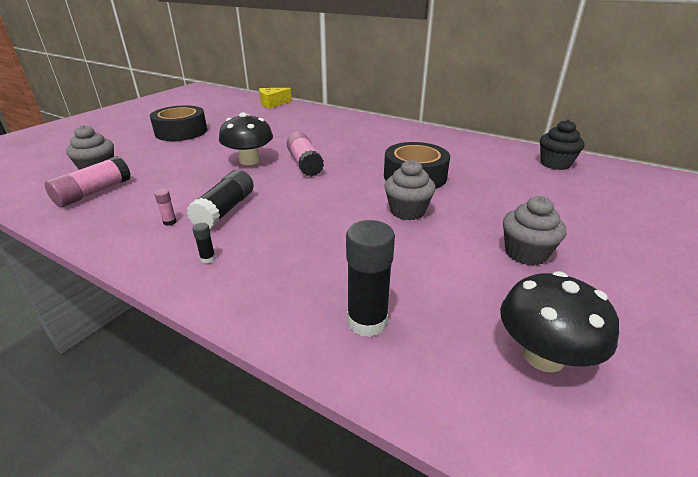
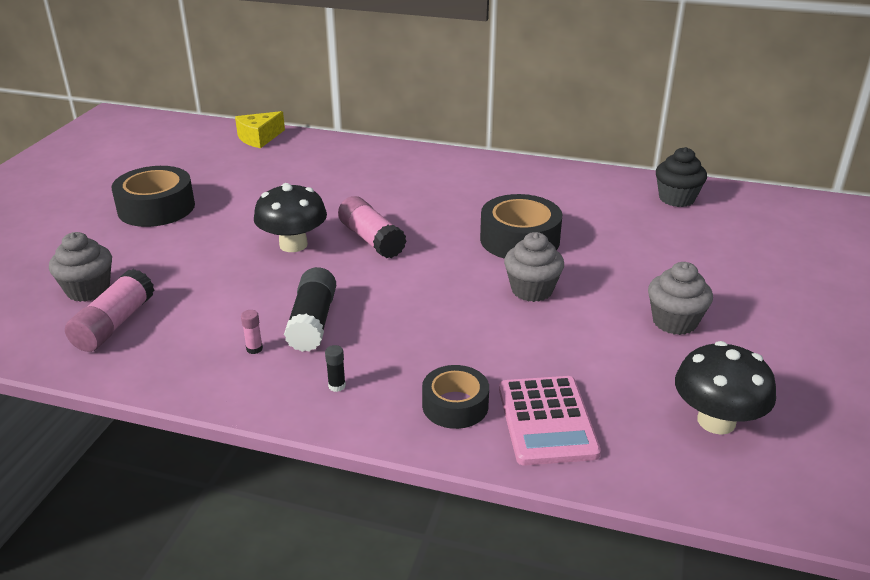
camera: 15 degrees left, 0 degrees up
black glue stick [346,220,395,337] -> pink calculator [499,376,601,466]
none -> black tape [422,365,489,429]

